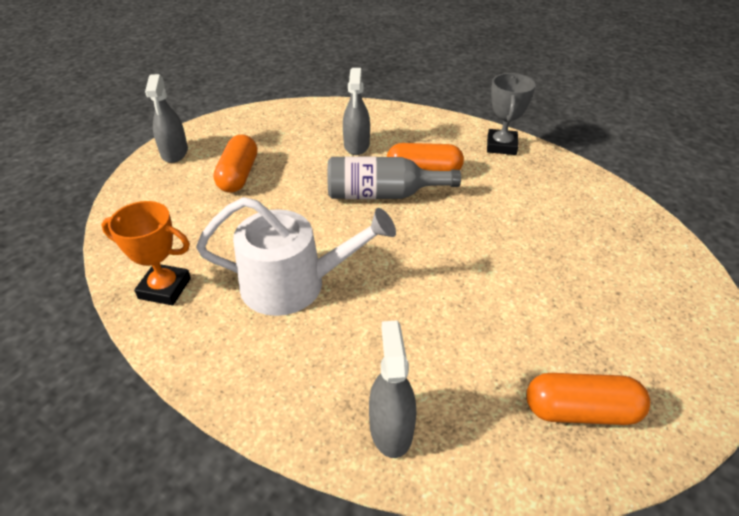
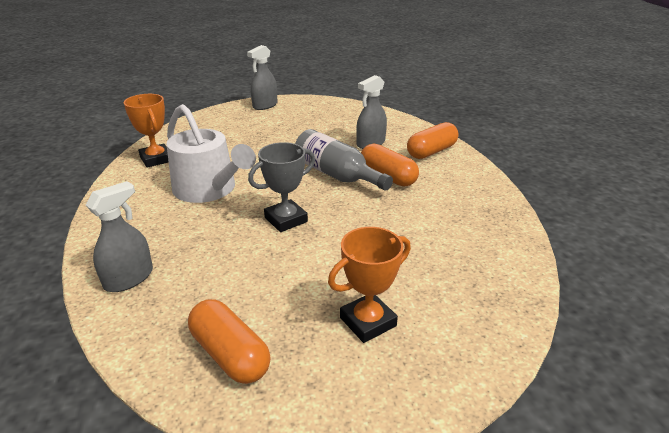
camera: 45 degrees right, 10 degrees down
orange capsule [213,134,257,193] -> orange capsule moved to [407,122,458,159]
grey trophy [487,73,536,155] -> grey trophy moved to [248,142,315,232]
none -> orange trophy [328,227,411,343]

